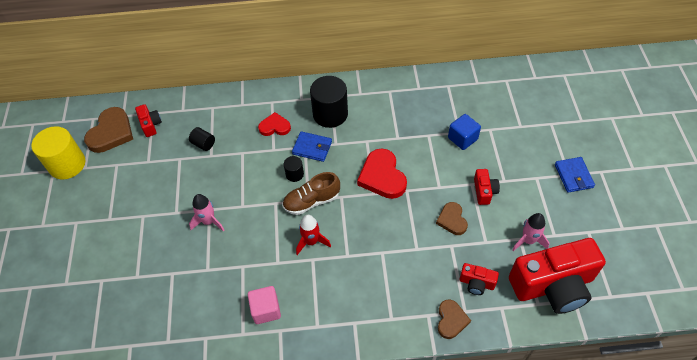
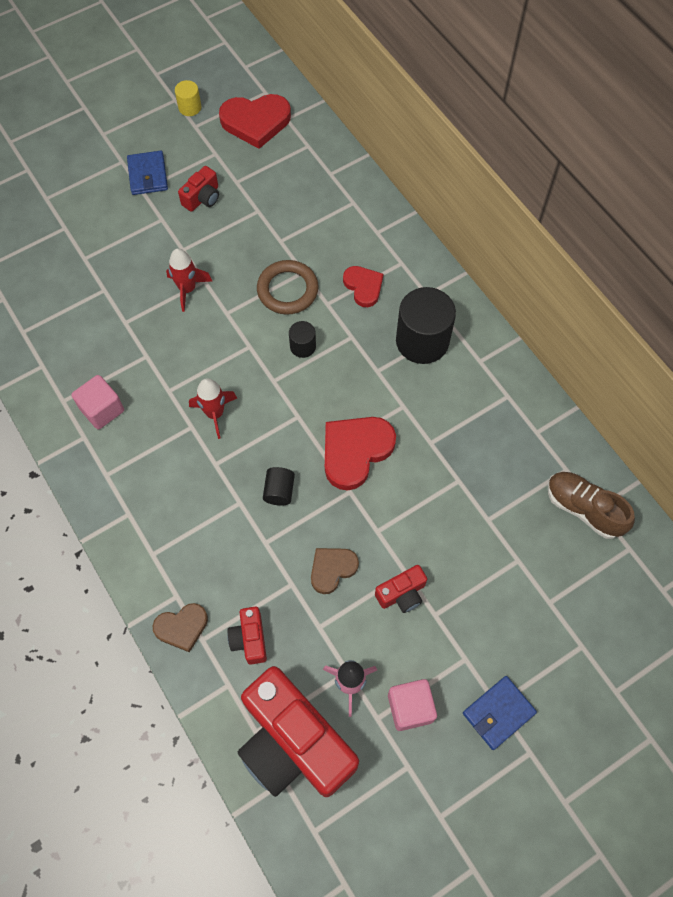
camera: 60 degrees right, 10 degrees up
yellow cylinder [31,126,85,180] -> yellow cylinder [175,80,201,116], size x0.49
brown heart [84,107,133,153] -> red heart [219,94,291,149]
red camera [135,104,162,137] -> red camera moved to [178,166,219,212]
black cylinder [189,127,215,151] -> black cylinder moved to [263,467,295,506]
pink rocket [189,194,225,232] -> red rocket [166,248,213,312]
brown shoe [282,172,340,215] -> brown shoe moved to [548,472,635,539]
blue wallet [292,131,332,162] -> blue wallet moved to [127,151,168,195]
blue cube [448,114,481,150] -> none
none -> brown ring [257,260,319,315]
none -> pink cube [388,679,437,731]

